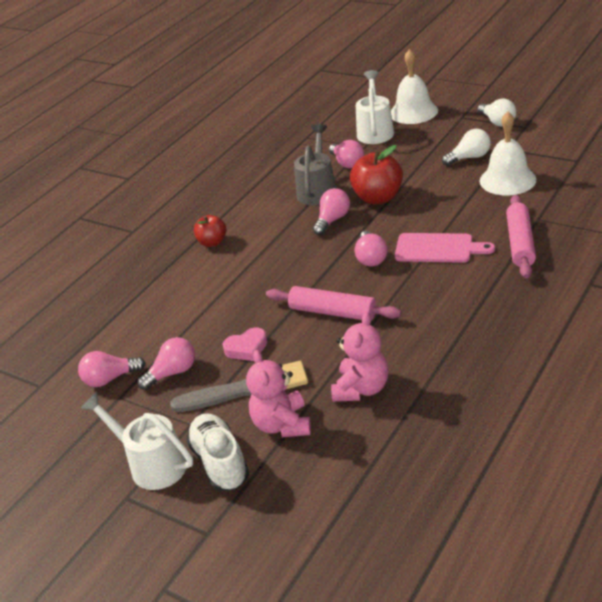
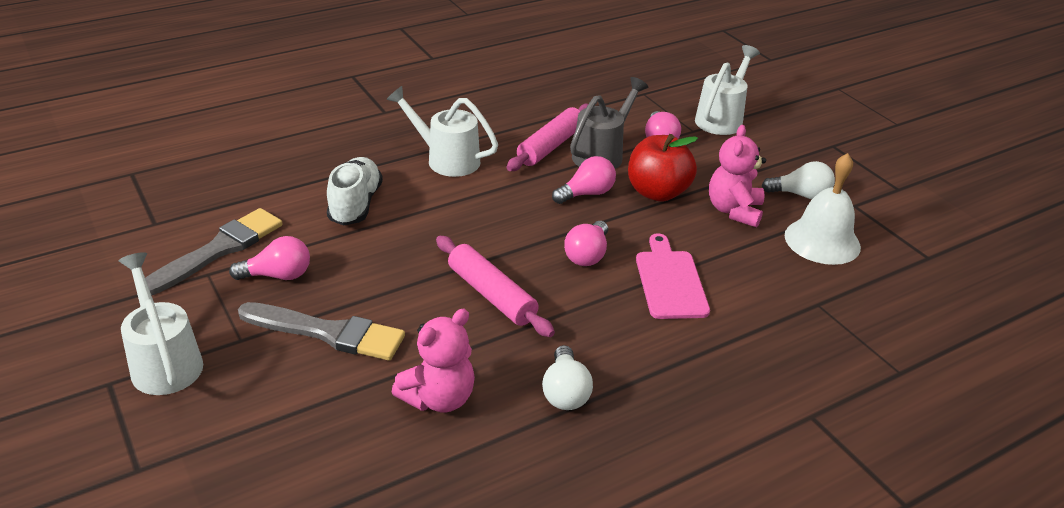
camera: 20 degrees right, 0 degrees up
pink light bulb [78,351,146,387] -> grey brush [145,208,283,296]
white shoe [186,413,249,491] -> white shoe moved to [327,157,383,226]
red apple [194,215,227,247] -> white watering can [386,86,498,177]
pink heart [222,327,268,361] -> none
pink teddy bear [246,350,311,437] -> pink teddy bear moved to [709,125,766,227]
white bell [391,49,438,124] -> none
pink cutting board [395,233,495,263] -> pink cutting board turned 135 degrees counterclockwise [636,233,710,319]
white light bulb [478,99,516,127] -> white light bulb moved to [542,345,593,410]
pink rolling pin [506,195,536,278] -> pink rolling pin moved to [507,104,588,171]

